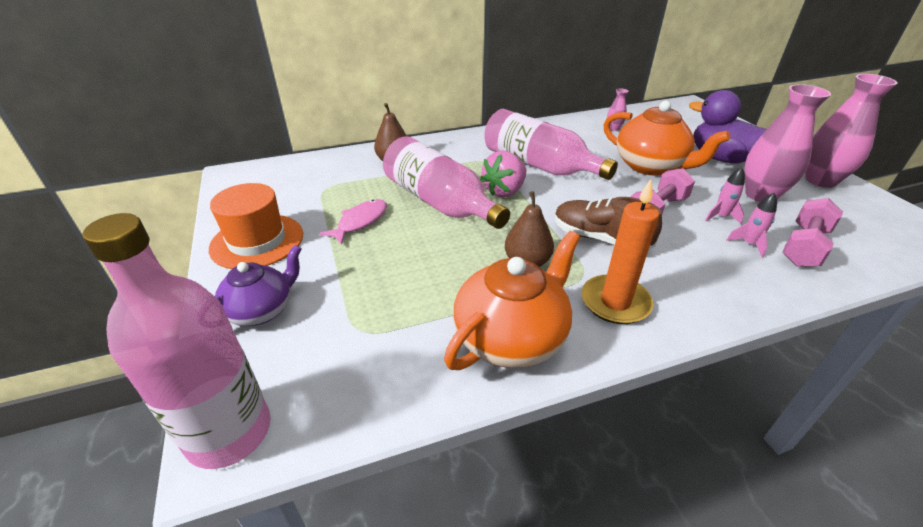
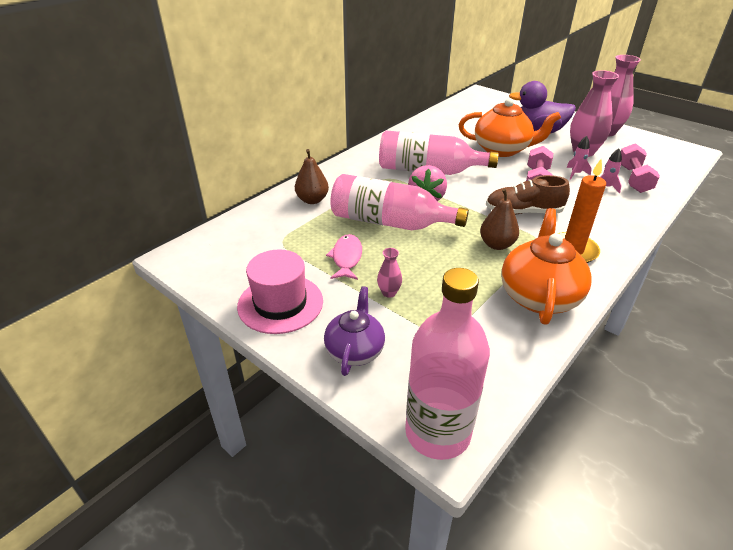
camera: 30 degrees left, 0 degrees up
orange hat [209,183,303,269] -> pink hat [237,249,323,334]
pink vase [607,89,628,131] -> pink vase moved to [377,248,402,298]

